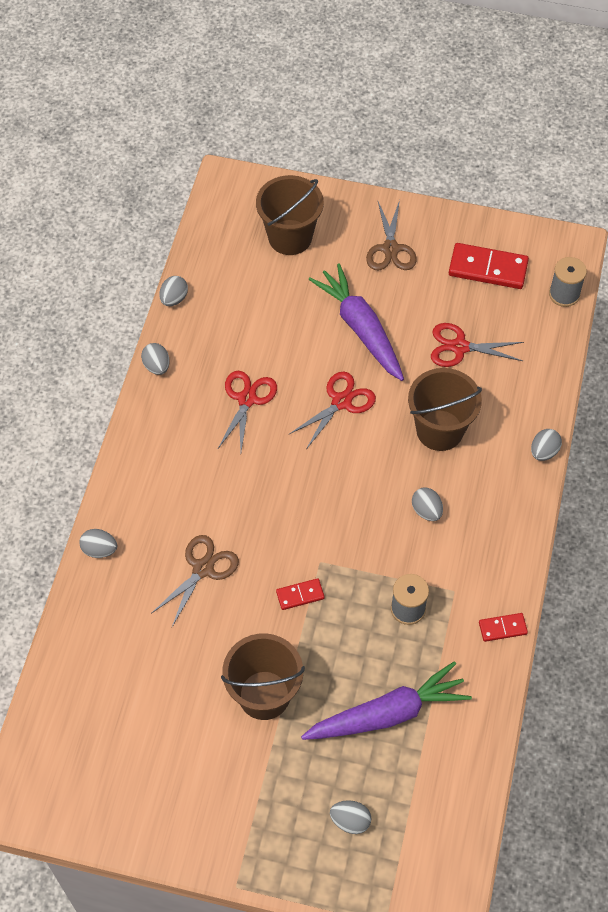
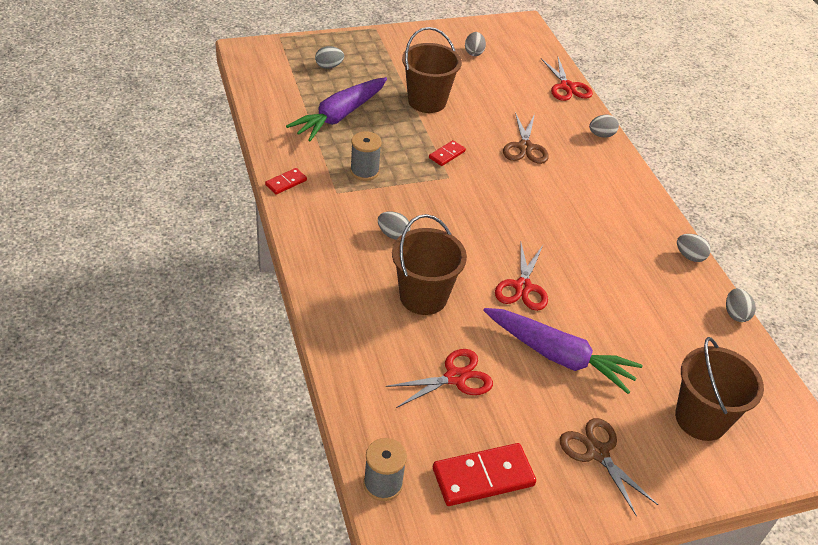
camera: 145 degrees right, 15 degrees down
red scissors [217,371,277,451] -> red scissors moved to [541,57,593,101]
grey egg [531,429,562,461] -> grey egg moved to [465,32,486,56]

